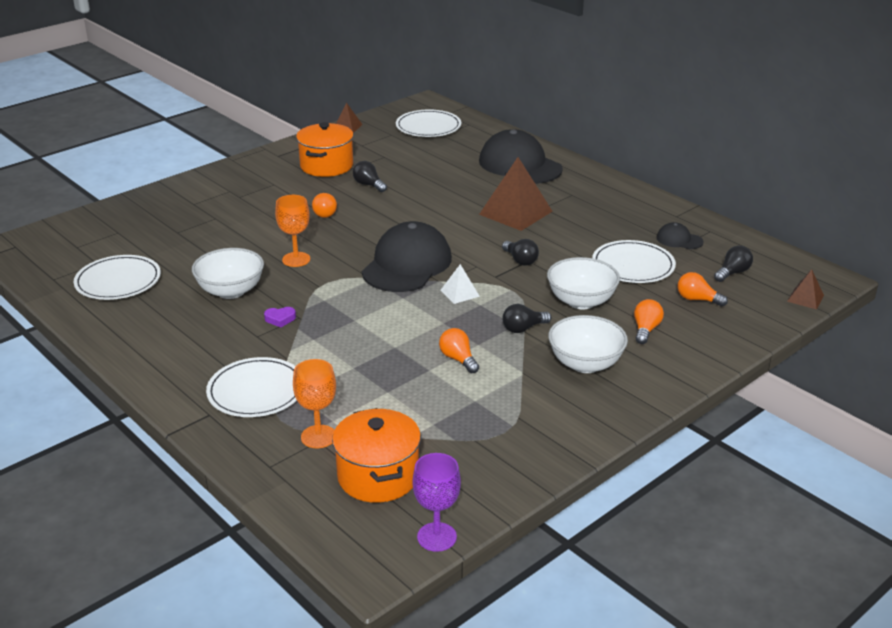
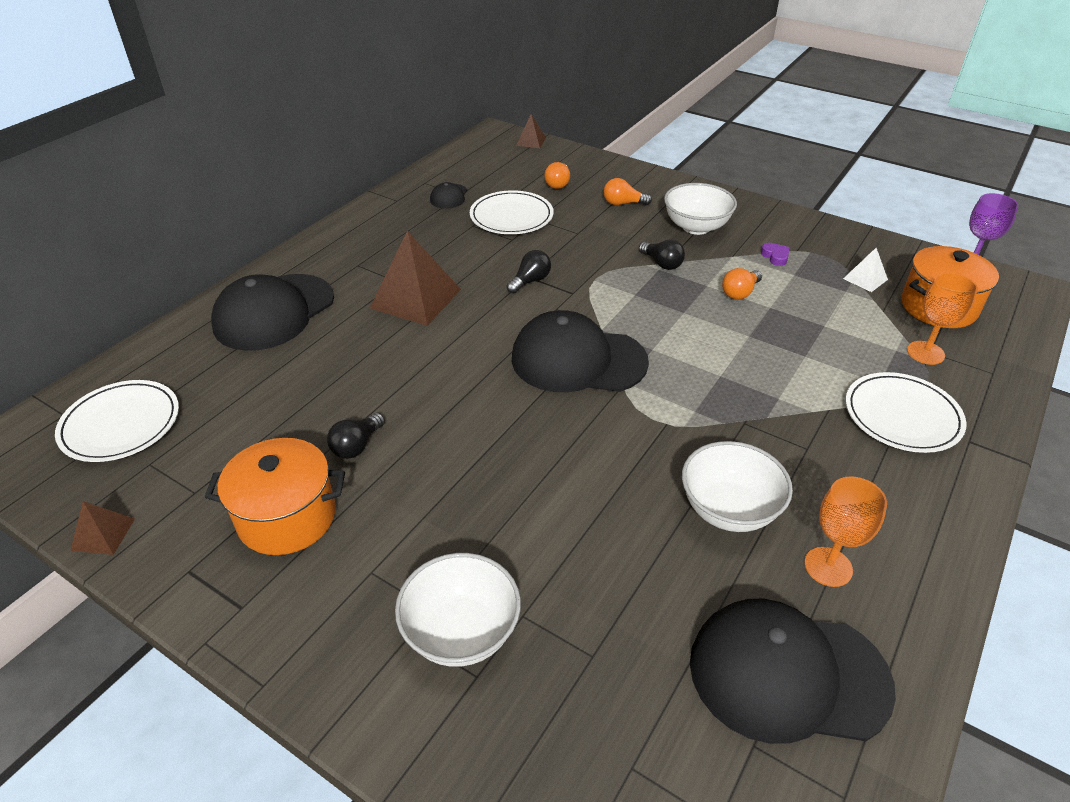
camera: 105 degrees left, 10 degrees up
white plate [73,255,161,300] -> black cap [690,599,896,744]
purple heart [264,307,296,327] -> purple heart moved to [761,243,790,266]
orange goblet [275,195,310,267] -> orange goblet moved to [804,476,887,587]
orange light bulb [312,193,337,218] -> none
white pyramid [441,264,480,304] -> white pyramid moved to [843,248,888,292]
white bowl [547,257,620,309] -> white bowl moved to [395,553,521,667]
black light bulb [714,246,753,282] -> none

